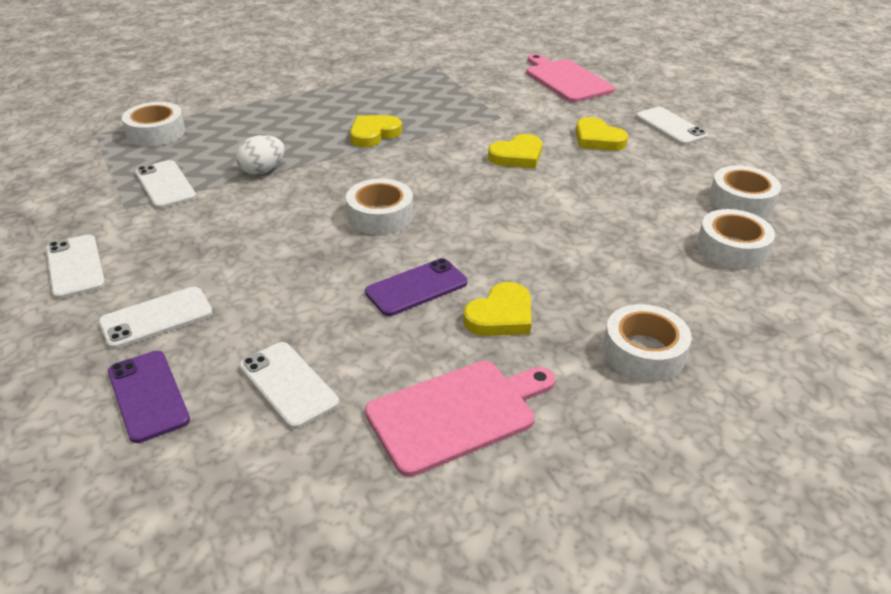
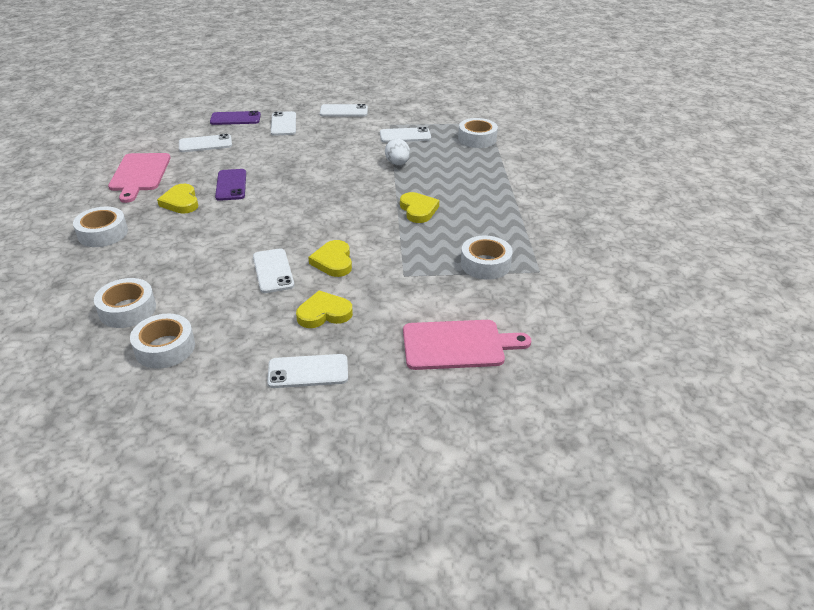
camera: 115 degrees right, 0 degrees up
white tape [346,179,413,235] -> white tape moved to [461,236,513,280]
none -> white phone [253,248,294,293]

